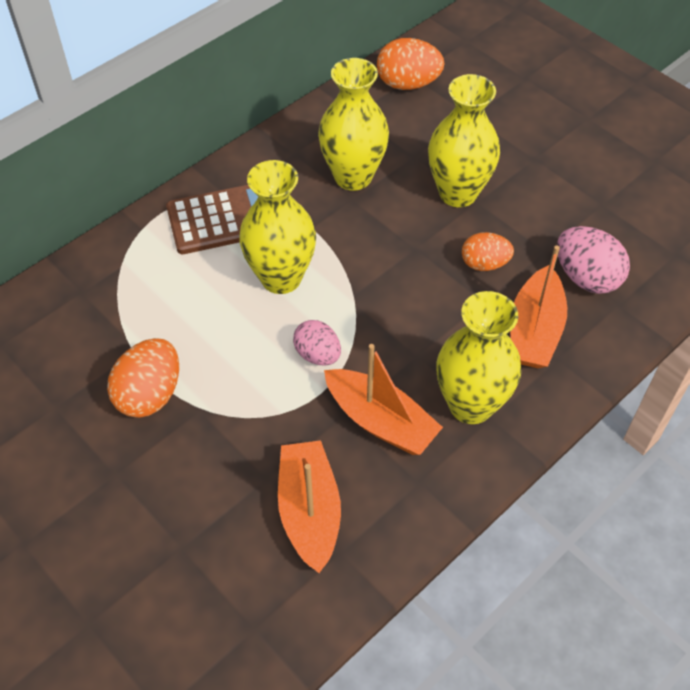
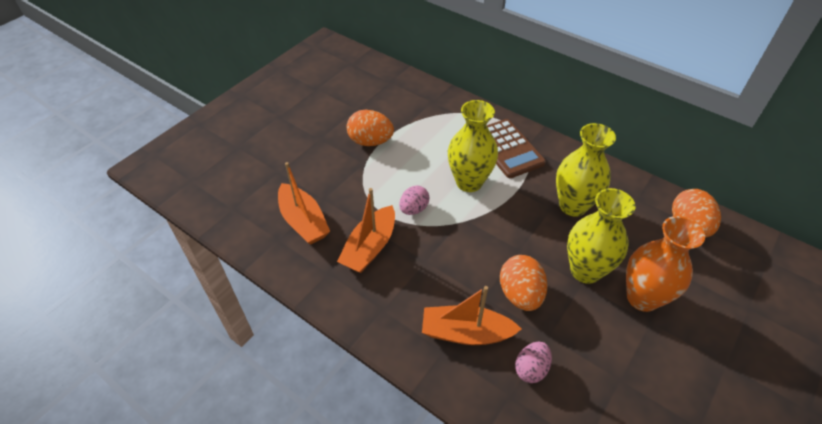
camera: 80 degrees right, 5 degrees down
orange boat [278,440,341,573] -> orange boat turned 75 degrees clockwise [278,162,330,245]
yellow vase [436,291,521,424] -> none
orange egg [462,232,514,271] -> orange egg [500,255,547,311], size x1.50
pink egg [557,226,630,294] -> pink egg [515,342,552,383], size x0.67
none -> orange vase [626,216,705,312]

